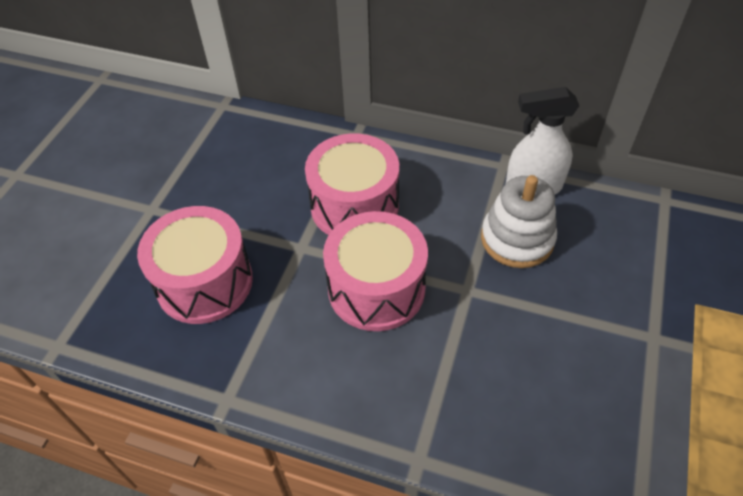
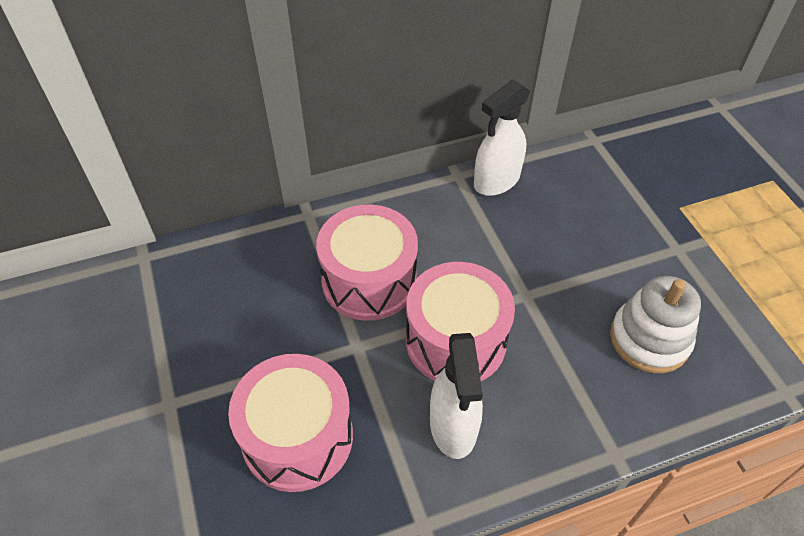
camera: 40 degrees left, 0 degrees up
white stacking toy [481,175,557,268] -> white stacking toy moved to [610,276,701,373]
none -> white spray bottle [430,333,483,459]

